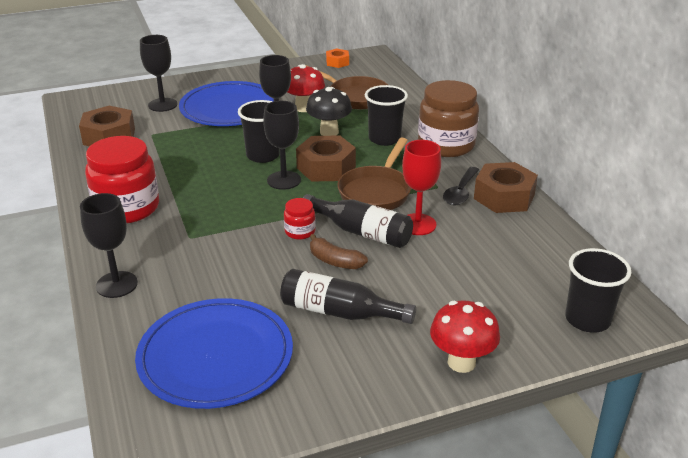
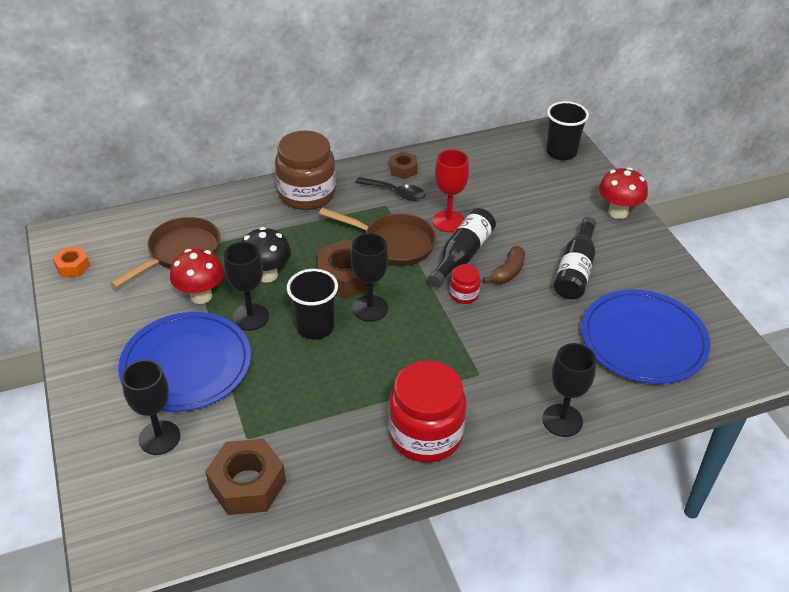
camera: 90 degrees left, 10 degrees up
black cup [365,85,408,146] -> none
brown nut [474,162,538,213] -> brown nut [390,152,418,179], size x0.55

